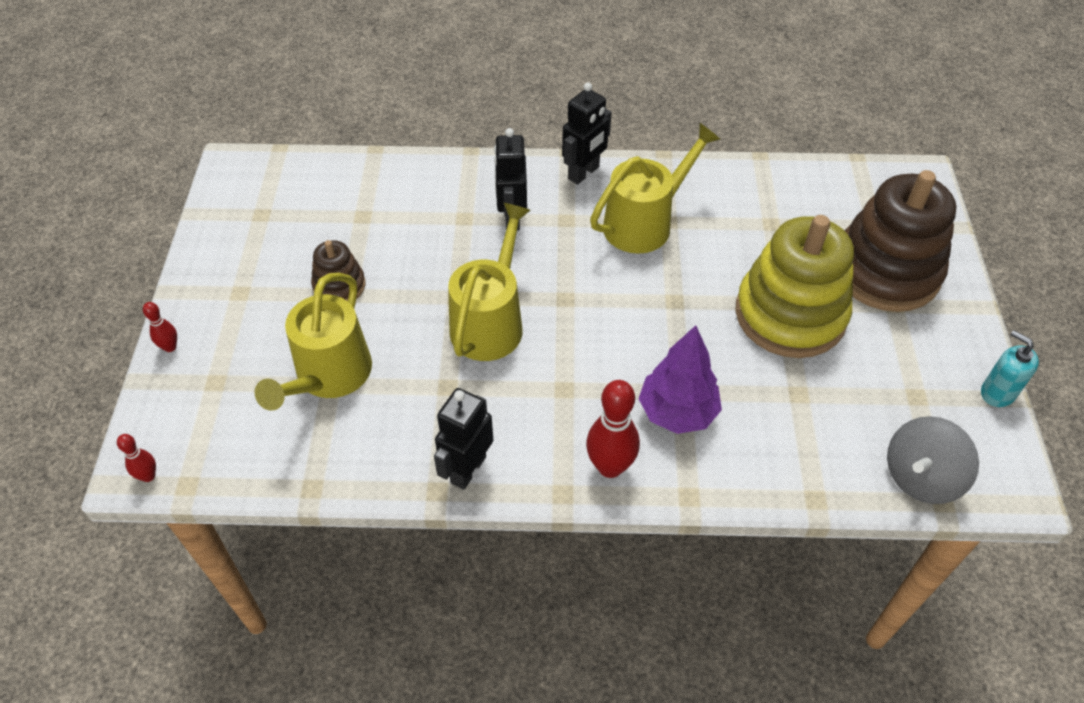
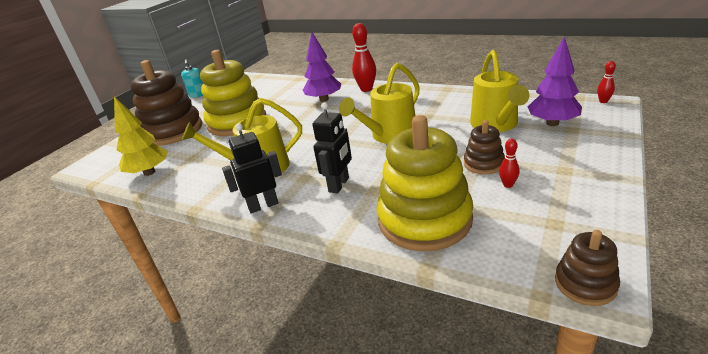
camera: 150 degrees left, 20 degrees down
red bowling pin [143,302,177,352] -> red bowling pin moved to [499,139,519,188]
yellow watering can [255,272,372,411] -> yellow watering can turned 135 degrees clockwise [470,50,529,132]
black robot [434,388,493,490] -> none
grey spinning top [887,416,979,504] -> none
none -> yellow tree [114,96,168,176]
none -> yellow stacking toy [376,115,473,252]
none -> purple tree [528,37,582,126]
none -> brown stacking toy [555,230,620,306]

